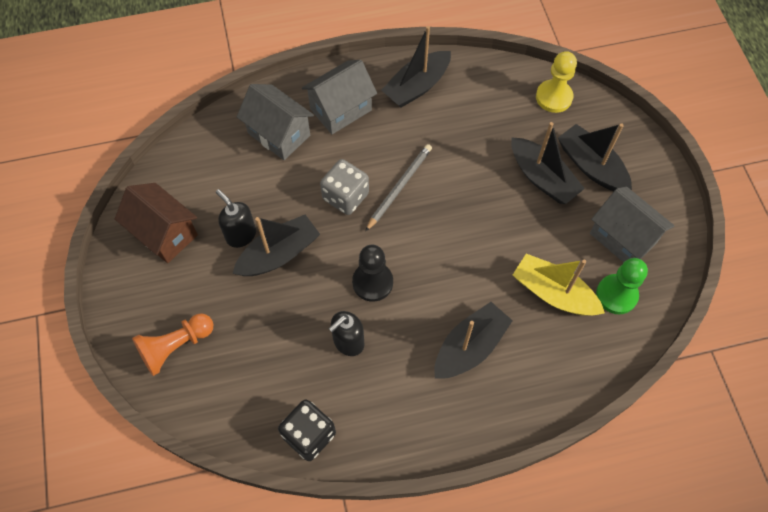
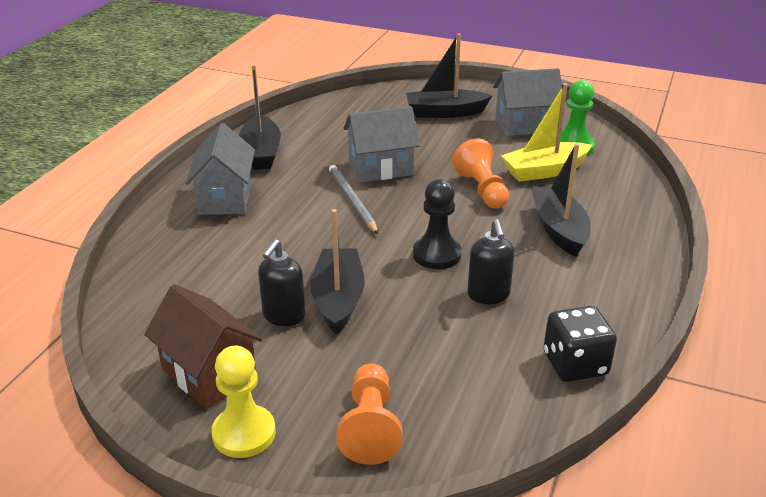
camera: 55 degrees left, 30 degrees down
brown house [115,183,198,263] -> brown house turned 60 degrees clockwise [144,284,263,409]
black soap dispenser [216,189,256,248] -> black soap dispenser turned 60 degrees counterclockwise [258,239,305,326]
grey house [237,84,314,160] -> grey house moved to [343,106,420,182]
grey dice [320,159,369,215] -> none
black boat [511,122,585,204] -> none
yellow pawn [536,51,577,113] -> yellow pawn moved to [211,345,276,458]
none -> orange pawn [452,139,509,208]

